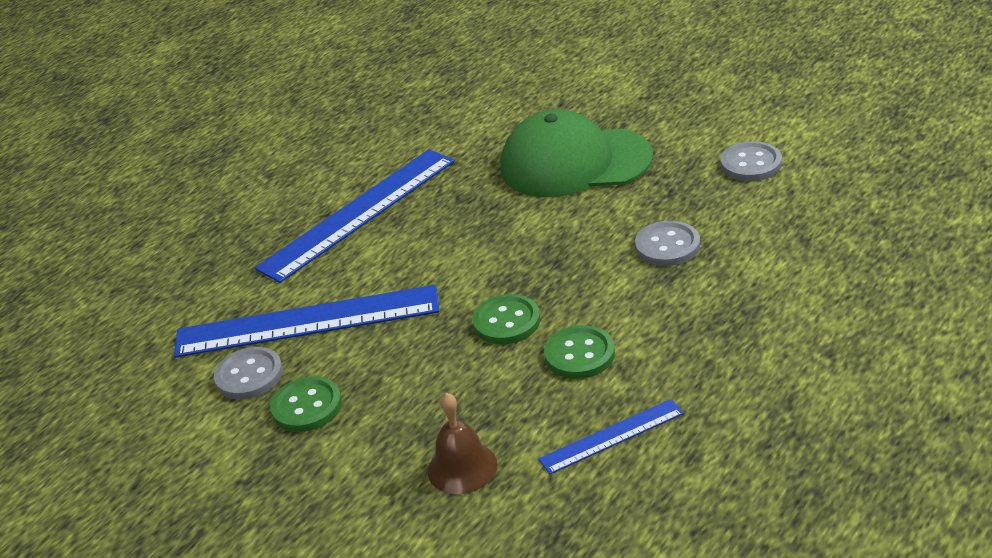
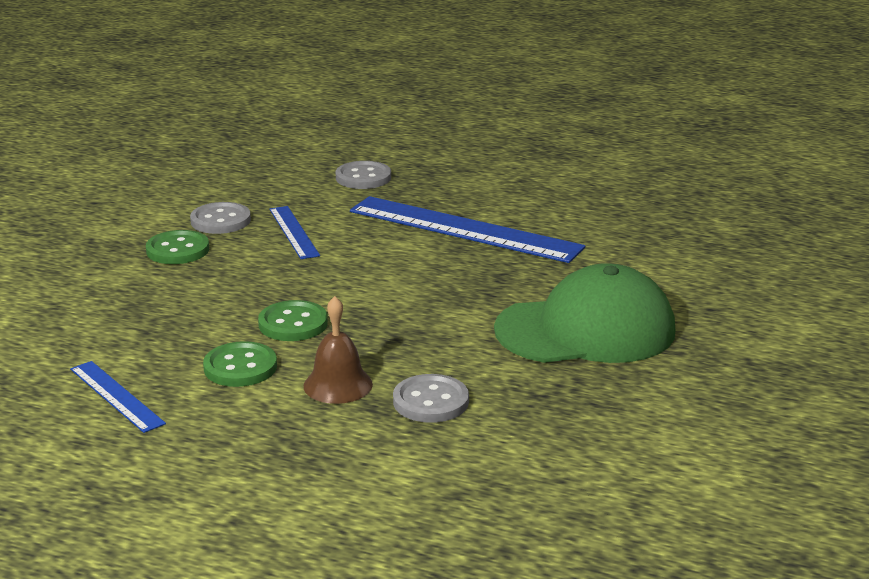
camera: 70 degrees right, 10 degrees down
blue ruler [174,285,439,357] -> blue ruler [269,206,320,259], size x0.50
brown bell [428,393,497,494] -> brown bell moved to [304,296,373,404]
green cap [501,109,653,197] -> green cap turned 90 degrees clockwise [494,263,676,363]
grey button [720,141,782,181] -> grey button moved to [336,161,391,189]

